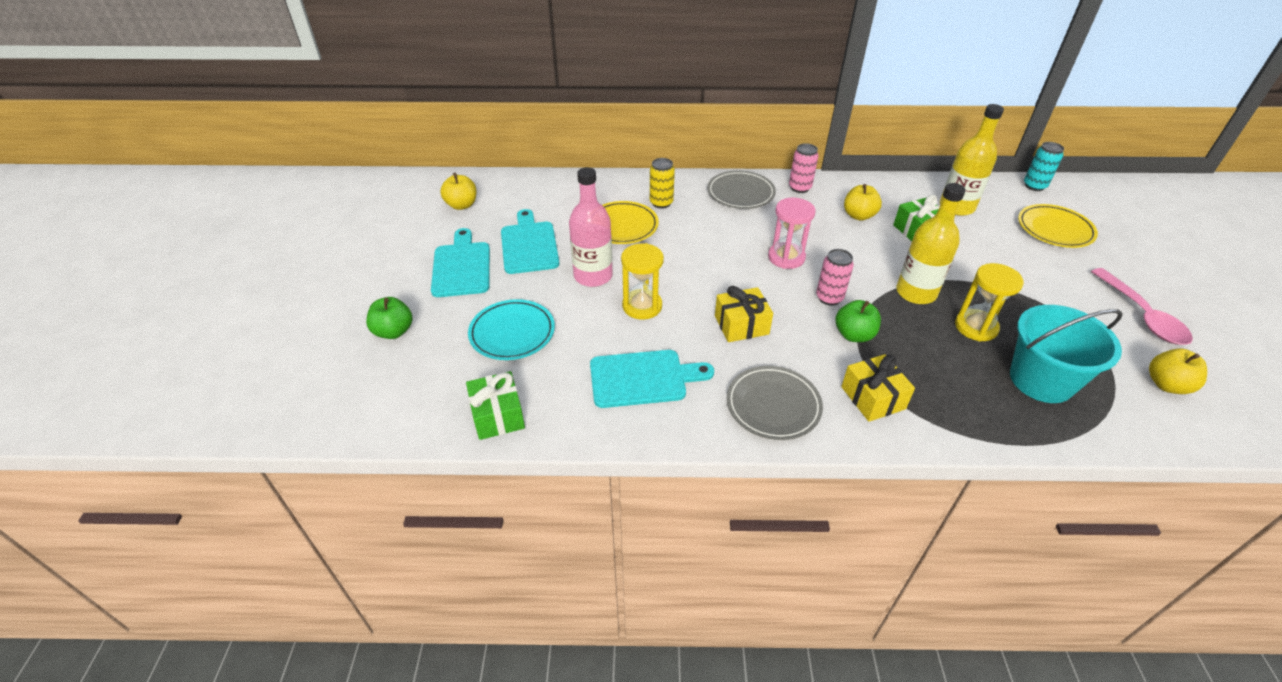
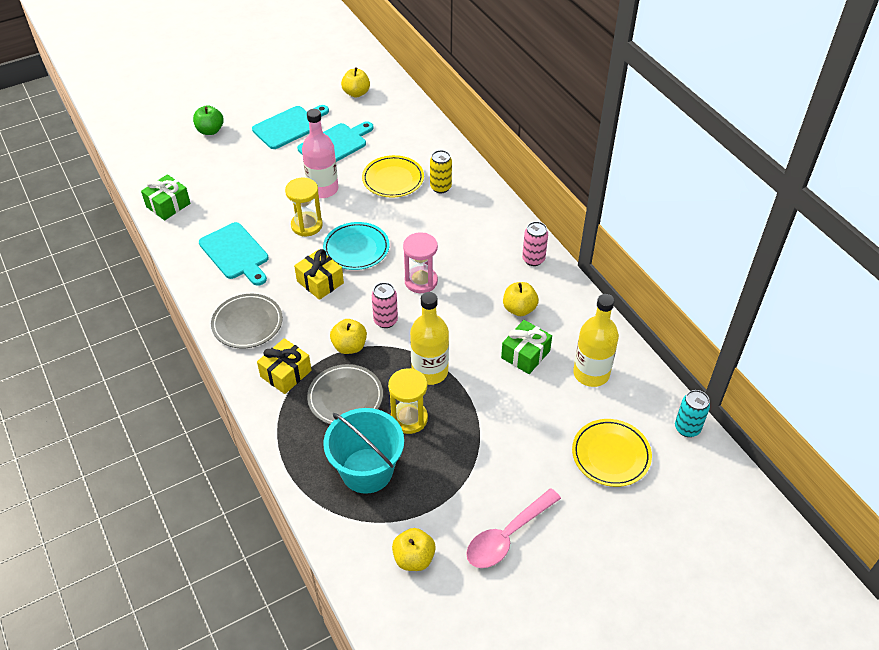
camera: 60 degrees right, 5 degrees up
turquoise plate [468,299,555,360] -> turquoise plate moved to [323,222,389,270]
grey plate [707,171,776,209] -> grey plate moved to [307,364,383,424]
green apple [836,300,881,342] -> yellow apple [330,319,367,354]

